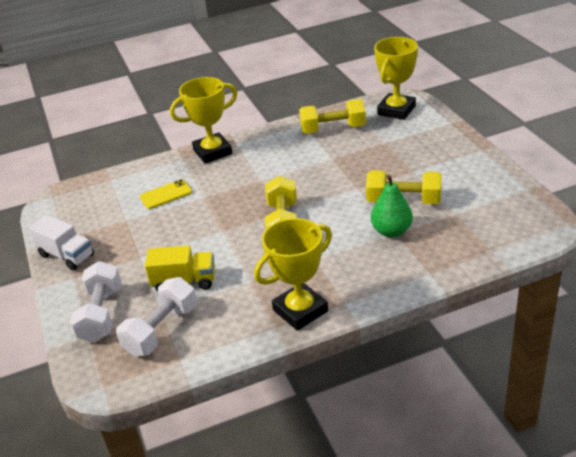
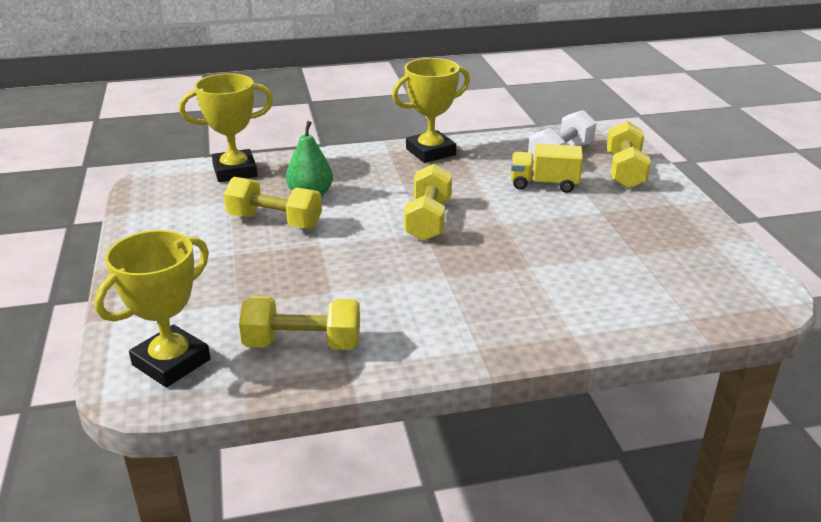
camera: 175 degrees left, 5 degrees down
white truck [28,215,94,270] -> none
white dumbbell [70,261,121,343] -> yellow dumbbell [607,121,651,189]
yellow phone [140,179,192,209] -> none
yellow trophy [170,77,237,164] -> yellow trophy moved to [179,73,273,182]

